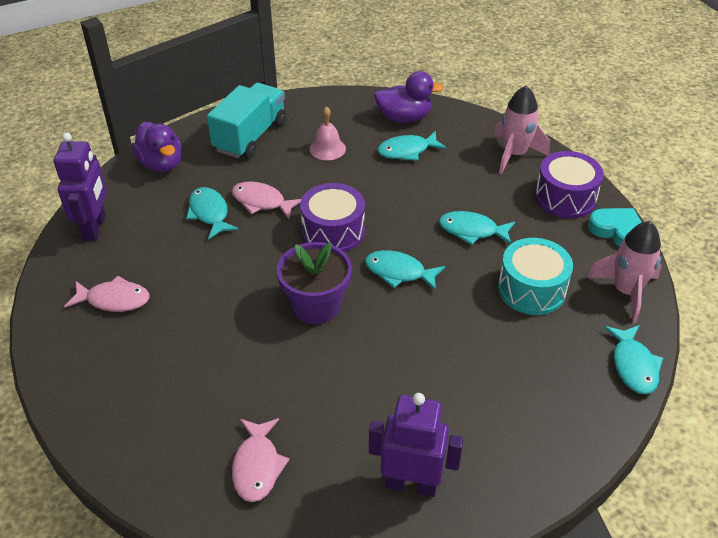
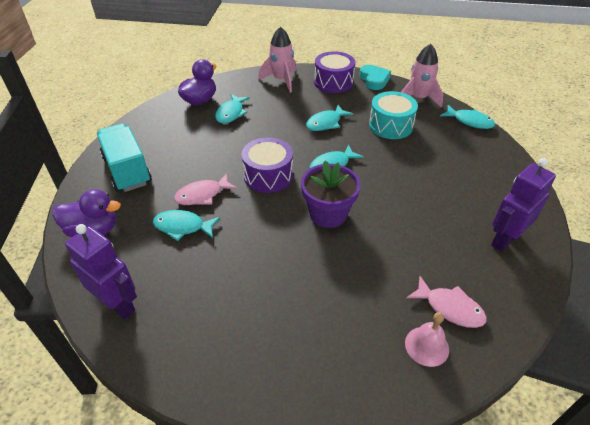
camera: 55 degrees left, 0 degrees up
pink fish [64,276,150,312] -> none
pink bell [309,106,346,160] -> pink bell moved to [405,312,449,367]
turquoise heart [588,208,642,247] -> turquoise heart turned 90 degrees clockwise [359,65,391,90]

